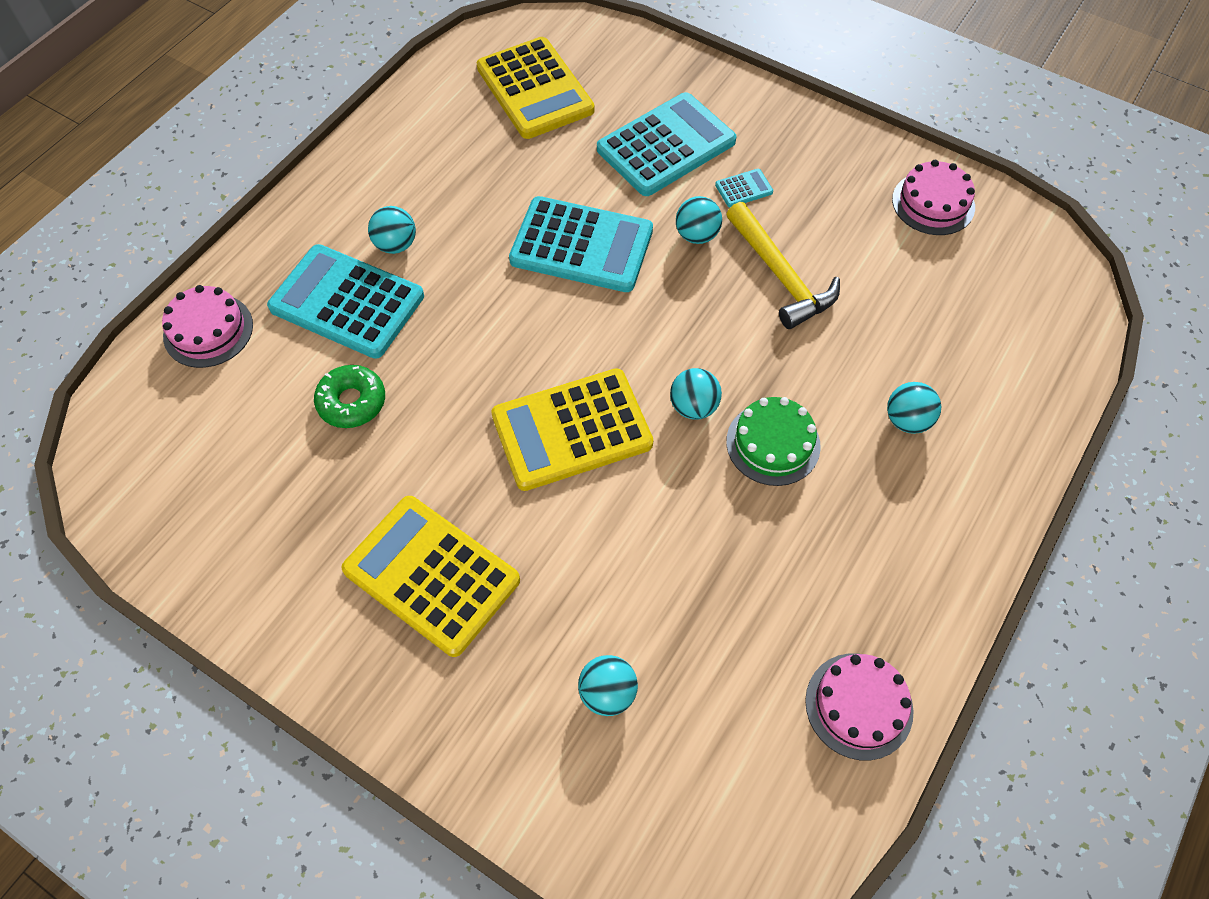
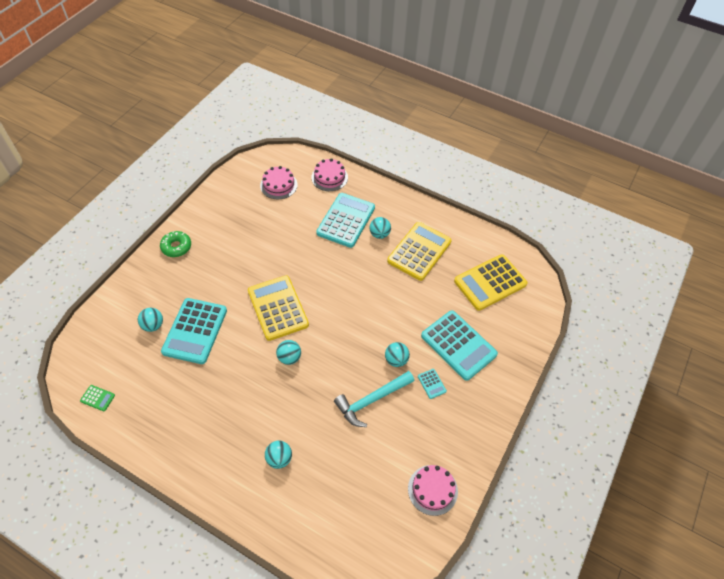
camera: 85 degrees right, 5 degrees down
green donut [314,365,385,428] -> green donut moved to [160,231,191,257]
yellow calculator [341,496,520,657] -> yellow calculator moved to [387,222,452,281]
turquoise calculator [509,196,653,292] -> turquoise calculator moved to [161,298,227,364]
yellow hammer [726,202,840,329] -> turquoise hammer [334,371,414,427]
green cake [726,397,821,486] -> none
pink cake [805,653,914,760] -> pink cake moved to [260,166,298,199]
none -> green calculator [80,385,115,411]

